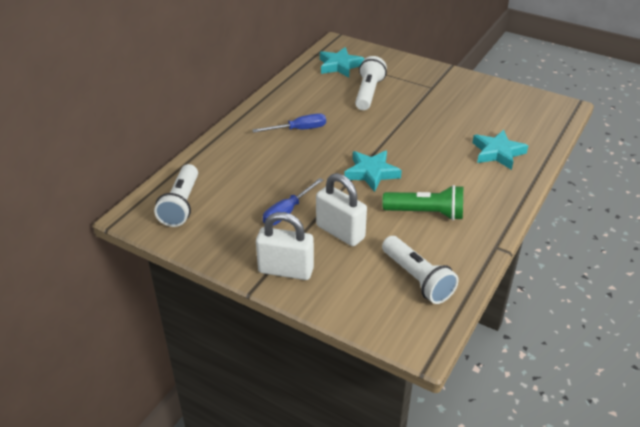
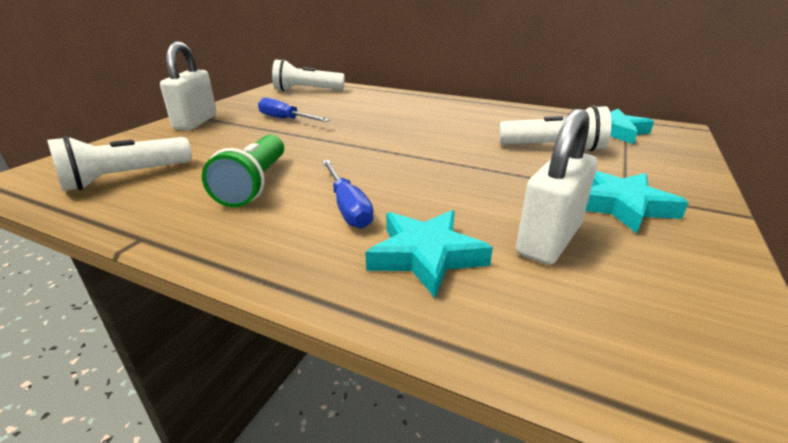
camera: 85 degrees right, 10 degrees down
blue screwdriver [252,113,326,133] -> blue screwdriver moved to [322,160,374,229]
white padlock [316,173,367,246] -> white padlock moved to [516,109,598,265]
turquoise star [344,150,402,192] -> turquoise star moved to [585,171,689,233]

